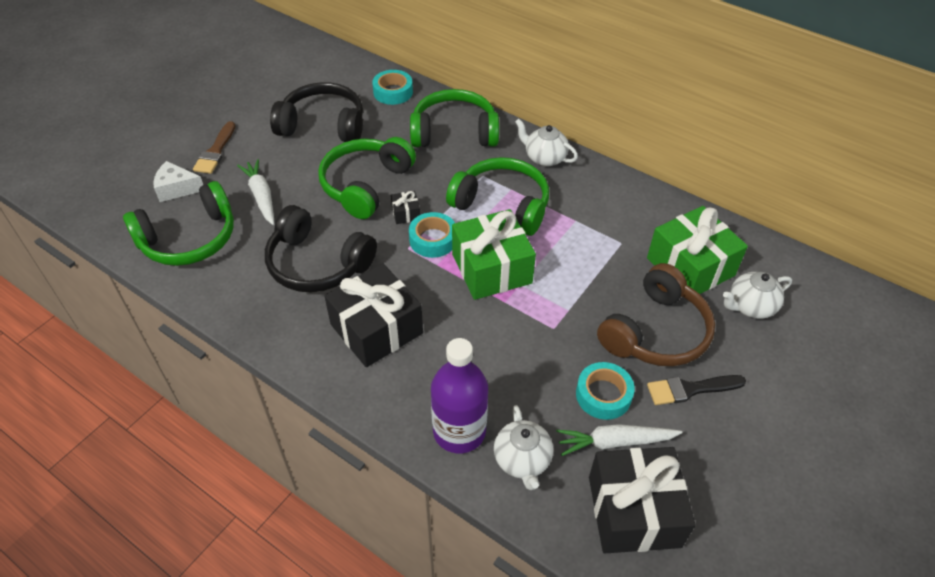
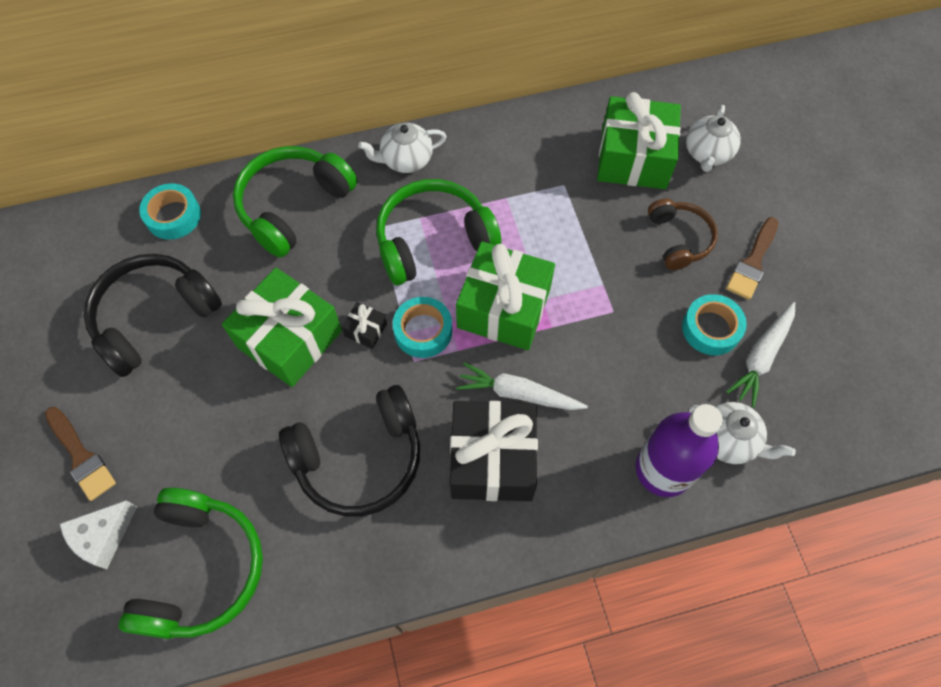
camera: 50 degrees left, 15 degrees up
white carrot [237,159,274,225] -> white carrot moved to [456,362,588,410]
green headphones [318,137,416,219] -> green gift [222,268,342,387]
black gift [589,447,695,553] -> none
brown headphones [597,263,715,366] -> brown headphones [648,198,718,270], size x0.61
black brush [647,375,746,405] -> brown brush [726,217,779,300]

